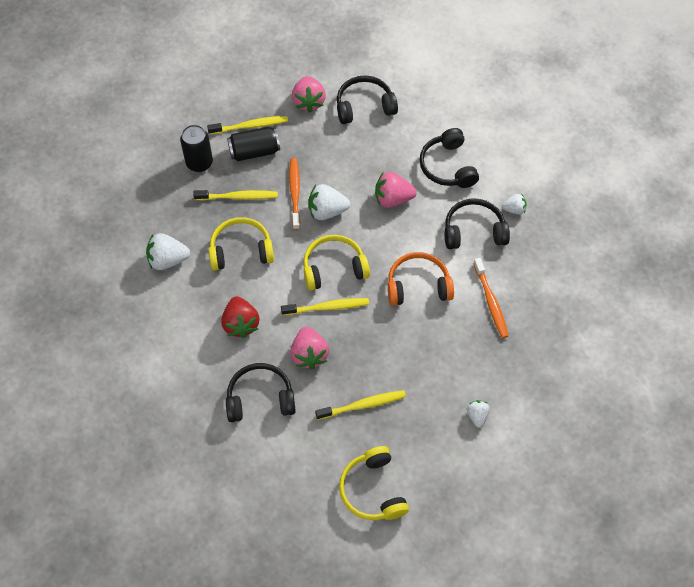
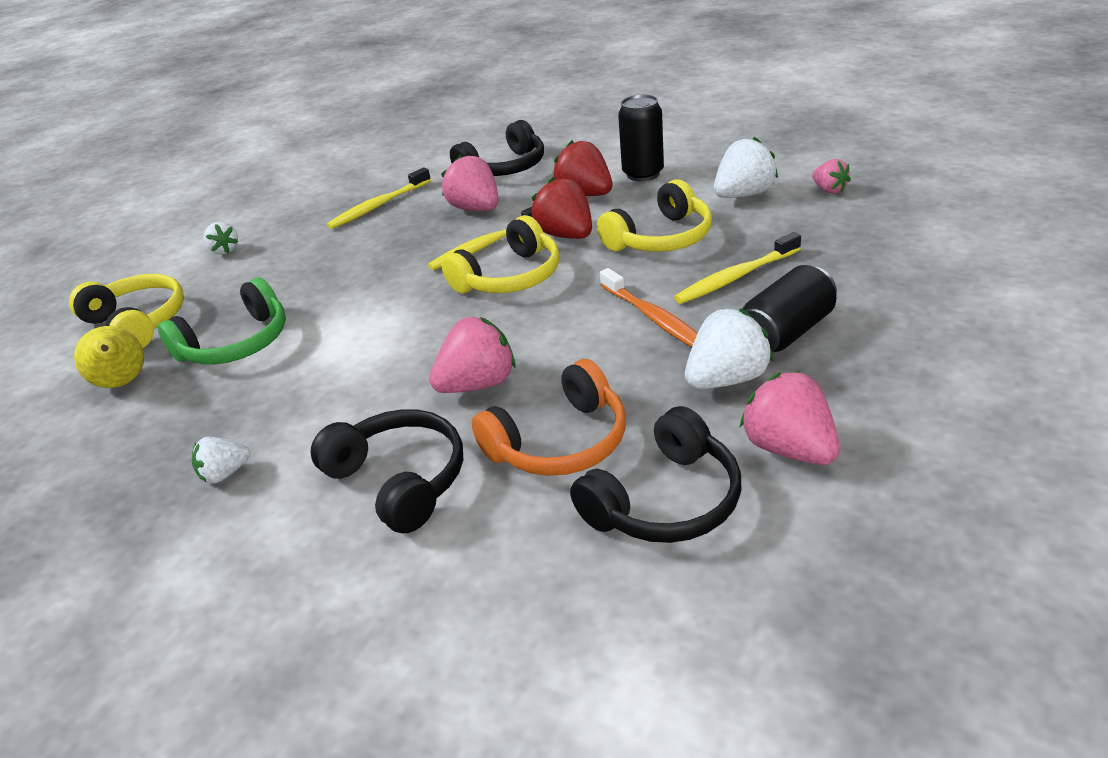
camera: 155 degrees right, 25 degrees down
black can [180,125,213,172] -> black can moved to [618,94,664,182]
yellow toothbrush [207,116,288,135] -> none
white strawberry [308,184,350,220] -> white strawberry moved to [685,308,773,389]
yellow headphones [339,446,409,520] -> yellow headphones moved to [69,274,184,348]
orange headphones [388,252,454,306] -> orange headphones moved to [471,359,626,476]
black headphones [445,199,510,249] -> none
orange toothbrush [473,258,509,338] -> green headphones [158,277,286,364]
none -> yellow pear [74,326,144,388]
none -> red strawberry [532,177,592,239]
none -> pink strawberry [812,159,851,194]

